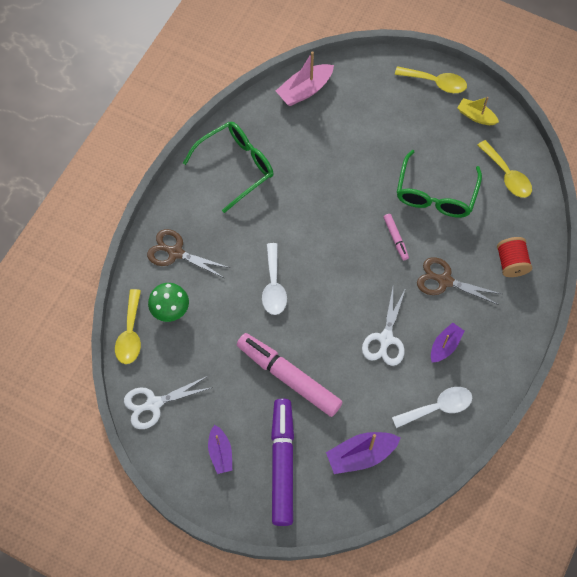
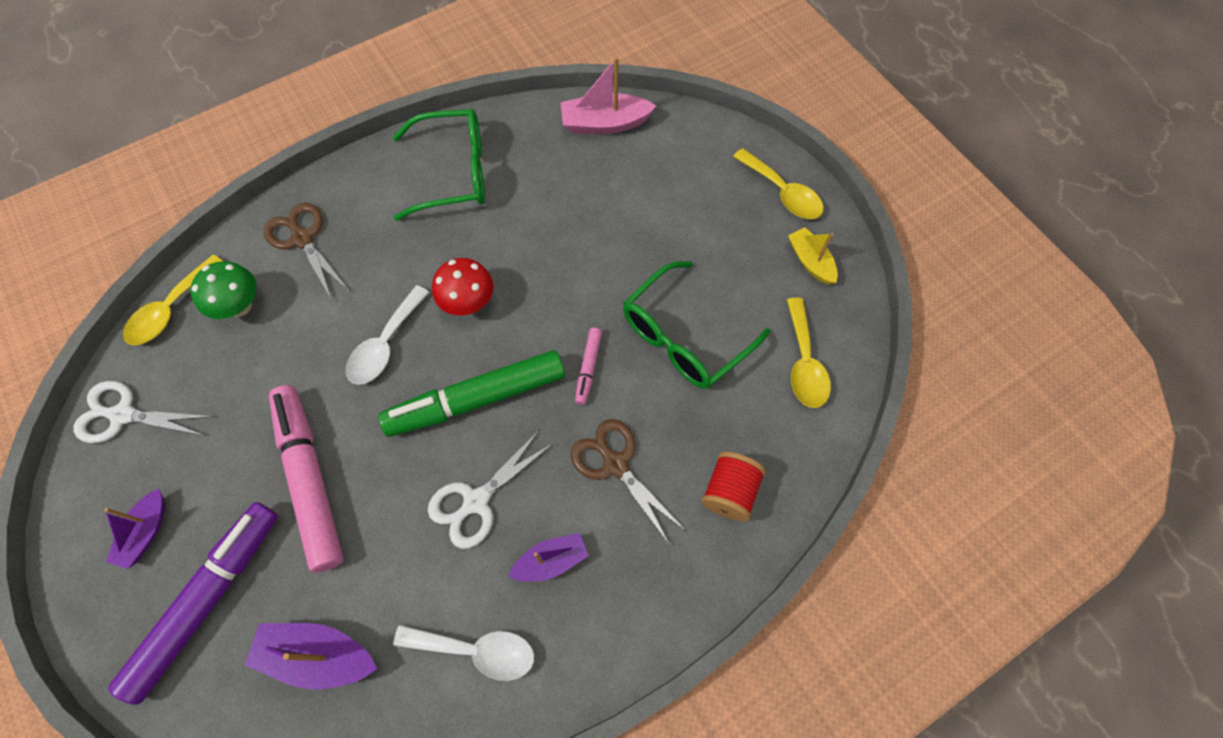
camera: 30 degrees right, 0 degrees up
none -> green marker [378,350,565,437]
none -> red mushroom [432,258,494,316]

